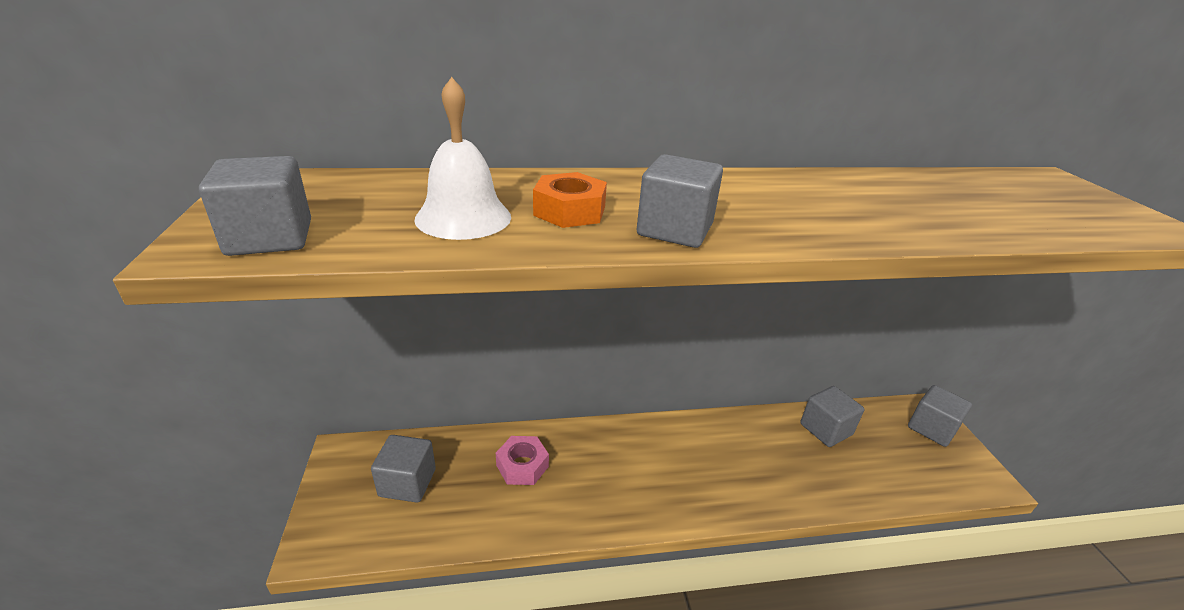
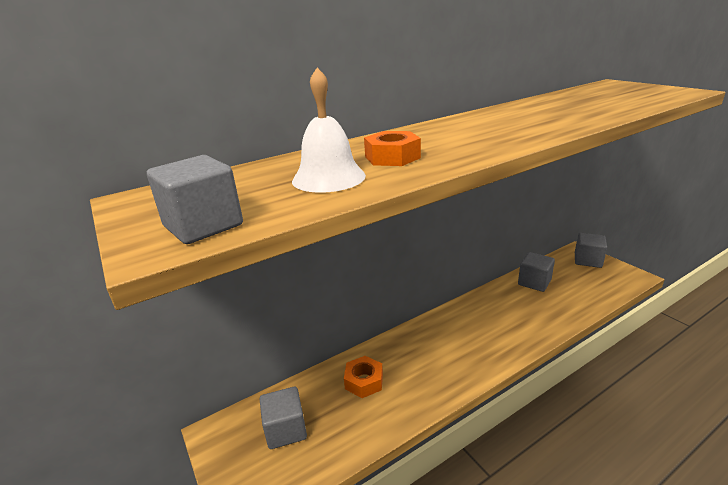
camera: 20 degrees left, 5 degrees down
pink nut [496,436,549,485] -> orange nut [344,356,383,398]
grey cube [637,154,723,248] -> none

